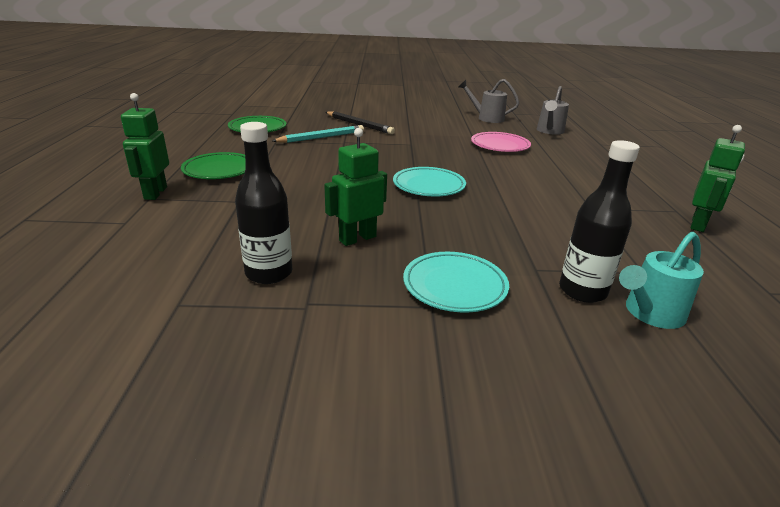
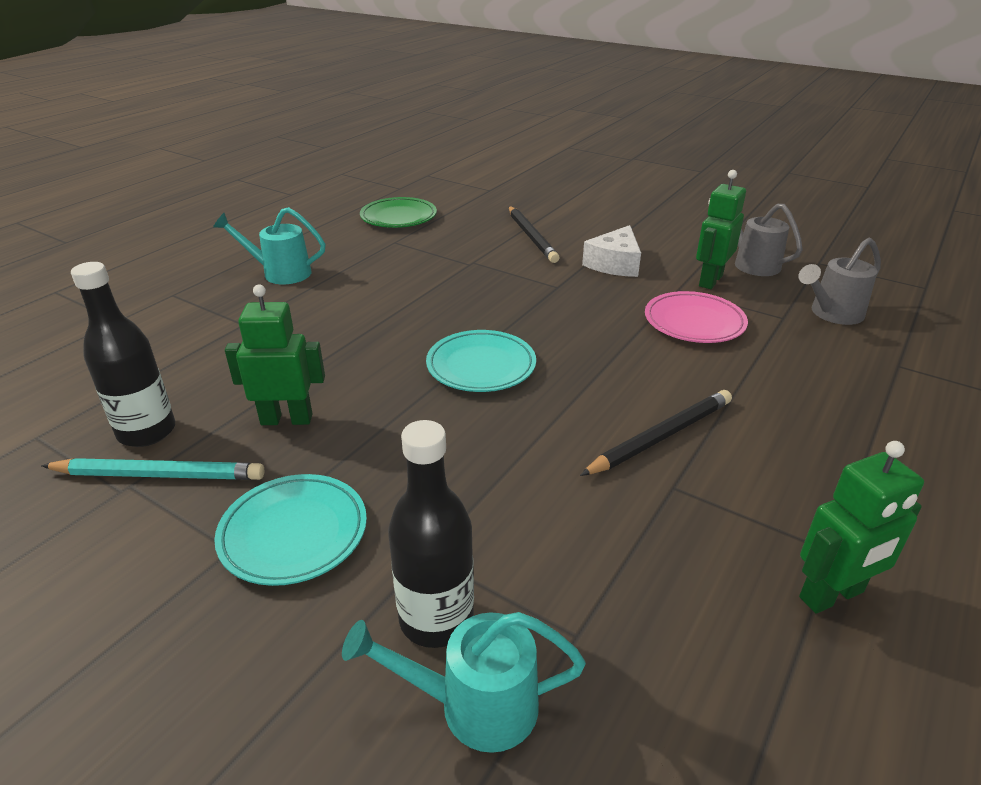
camera: 35 degrees right, 5 degrees up
green robot [121,93,169,200] -> green robot moved to [696,170,746,289]
green plate [181,152,246,179] -> turquoise watering can [213,207,326,284]
turquoise pencil [272,125,364,143] -> turquoise pencil moved to [41,458,265,480]
none -> black pencil [580,390,732,476]
none -> white cheese [582,225,641,277]

